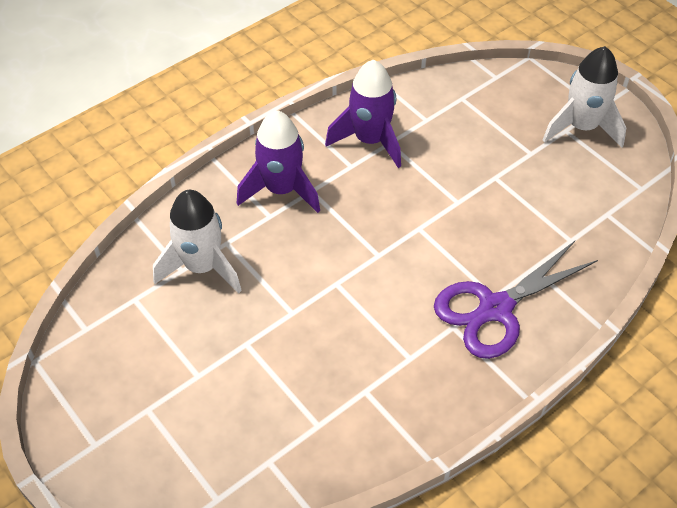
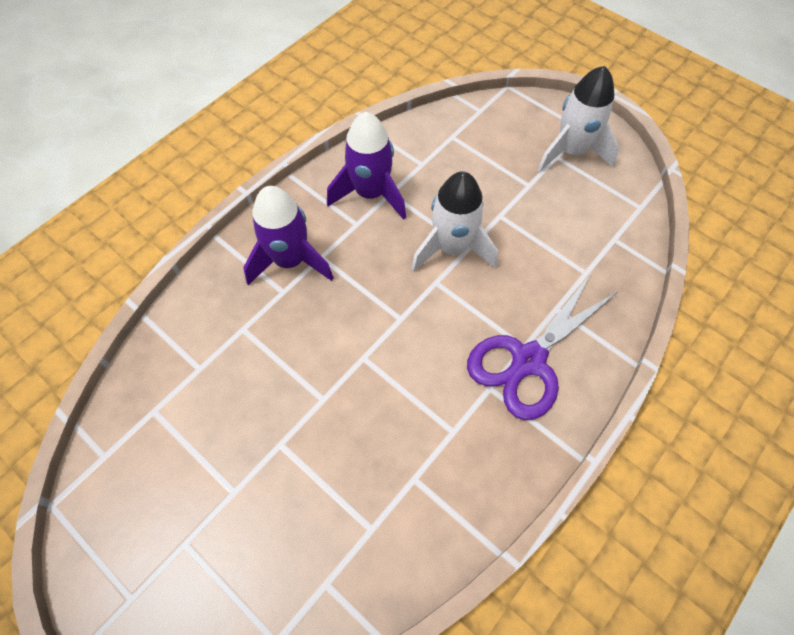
camera: 10 degrees left, 10 degrees up
white rocket [153,190,242,293] -> white rocket moved to [411,171,498,272]

